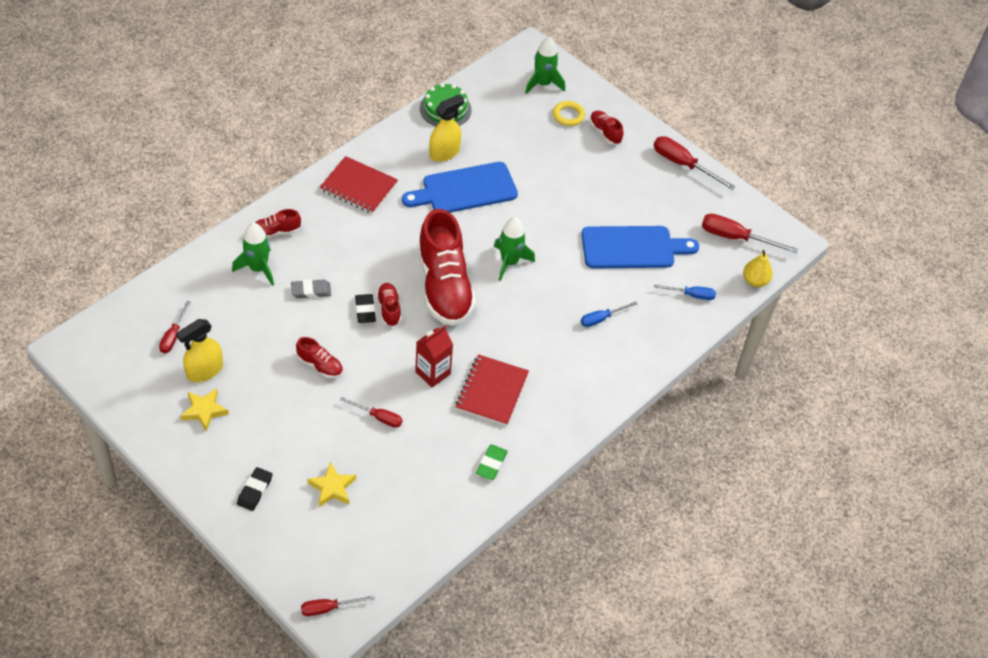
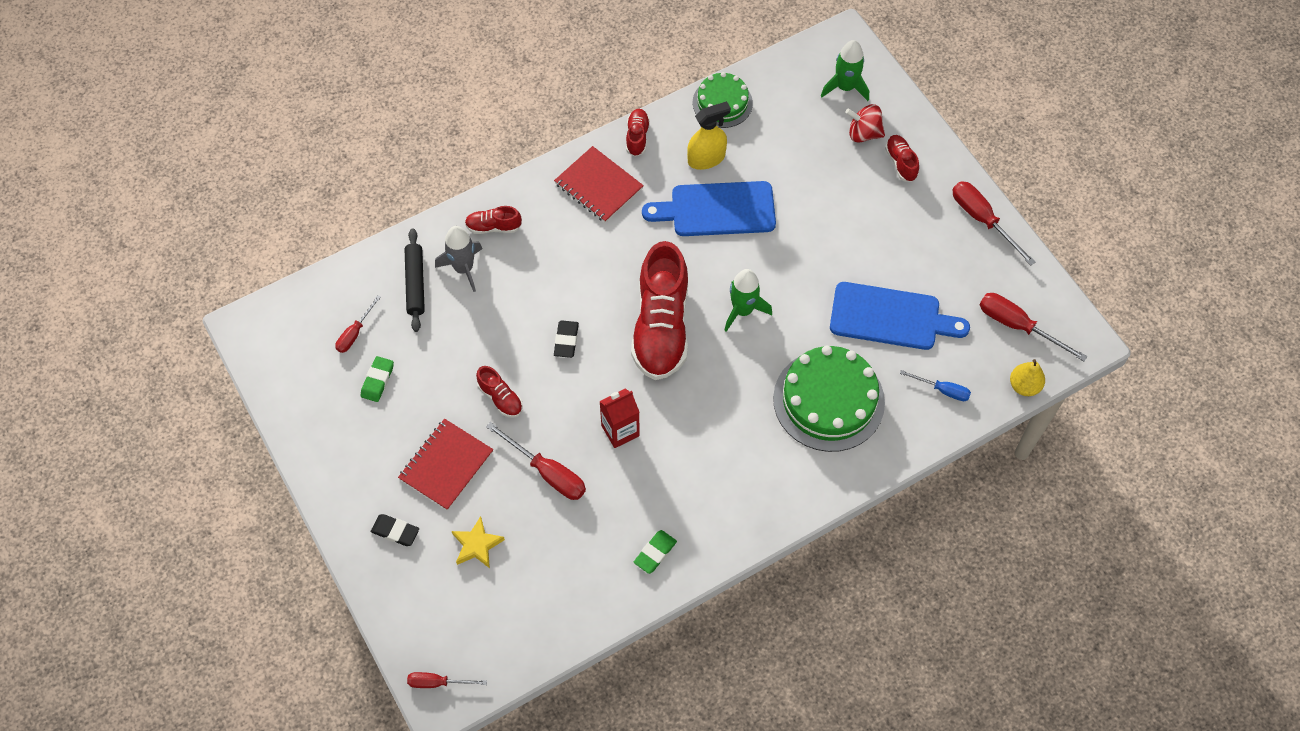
camera: 20 degrees right, 10 degrees up
yellow spray bottle [176,319,223,382] -> green eraser [361,356,394,402]
yellow star [180,388,229,432] -> none
green rocket [232,223,274,286] -> grey rocket [435,226,482,292]
black eraser [237,467,272,511] -> black eraser turned 75 degrees clockwise [371,514,419,546]
grey eraser [291,279,331,298] -> none
red screwdriver [340,397,402,428] -> red screwdriver [486,422,586,500], size x1.64
red shoe [376,283,401,327] -> red shoe moved to [626,109,650,157]
red notebook [456,354,529,426] -> red notebook moved to [398,419,494,511]
yellow ring [553,101,585,126] -> red spinning top [845,104,885,143]
blue screwdriver [581,301,638,327] -> green cake [773,346,885,452]
none -> black rolling pin [404,228,425,332]

